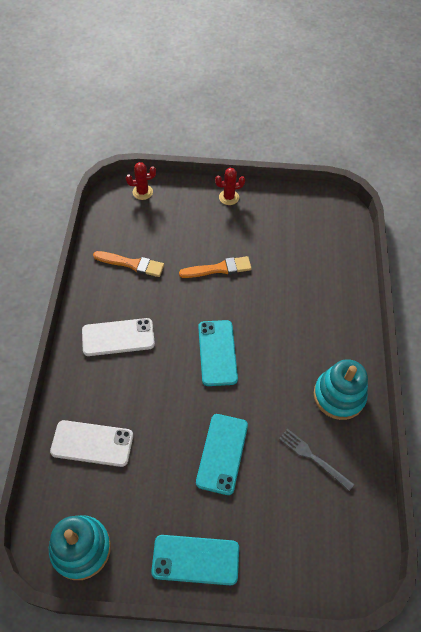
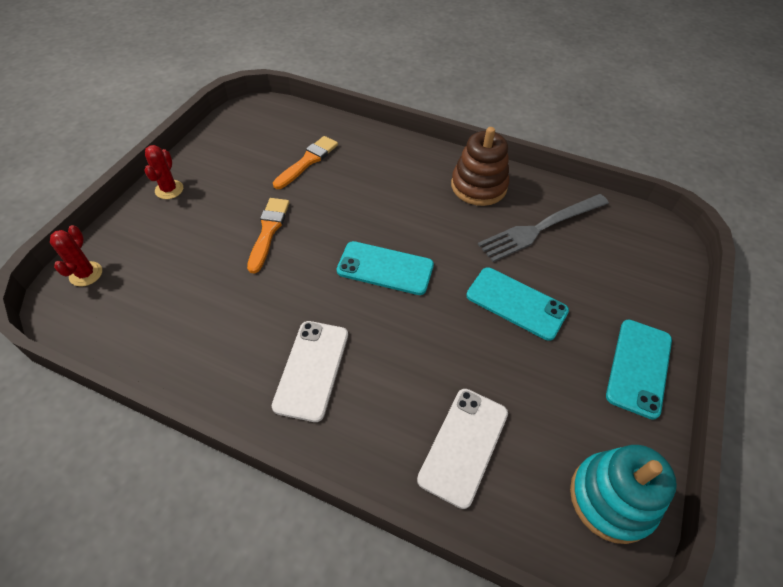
camera: 70 degrees left, 5 degrees down
orange brush [93,251,164,277] -> orange brush moved to [273,136,338,189]
grey fork [279,429,354,491] -> grey fork [478,194,609,262], size x1.65
turquoise stacking toy [314,359,368,420] -> brown stacking toy [451,127,509,206]

